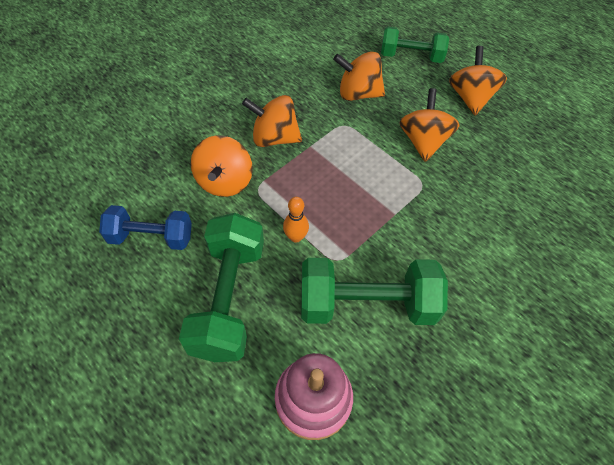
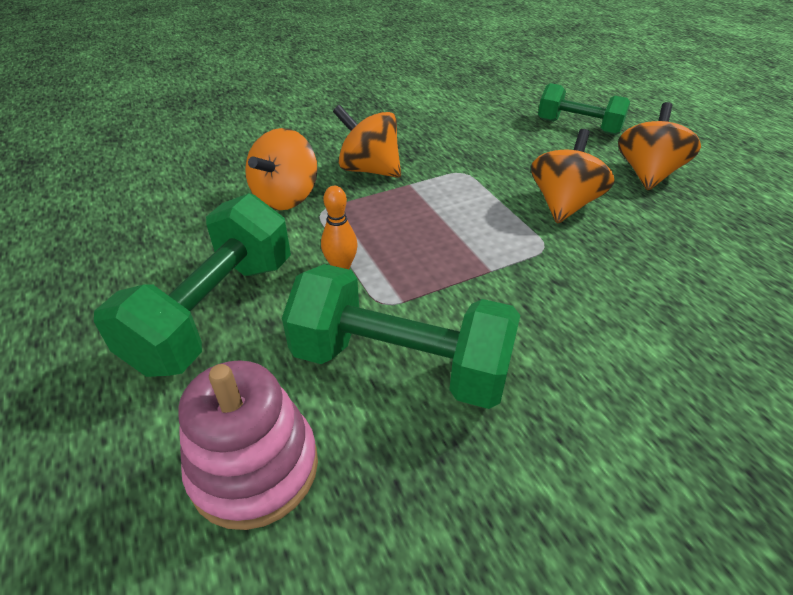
camera: 20 degrees right, 15 degrees down
blue dumbbell [99,205,192,250] -> none
orange spinning top [333,51,385,101] -> none

